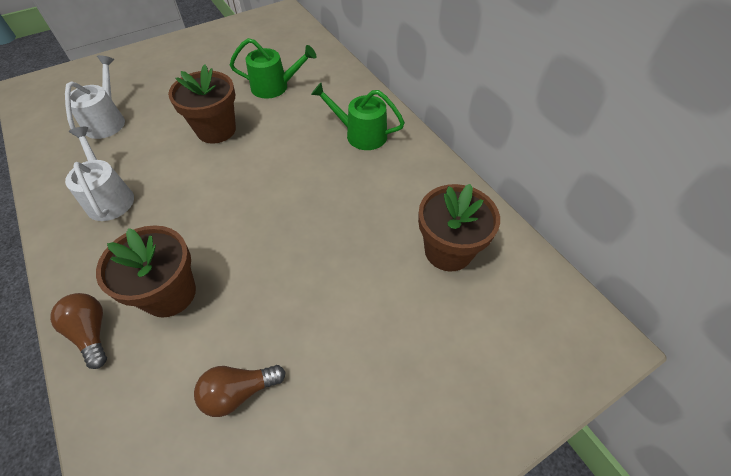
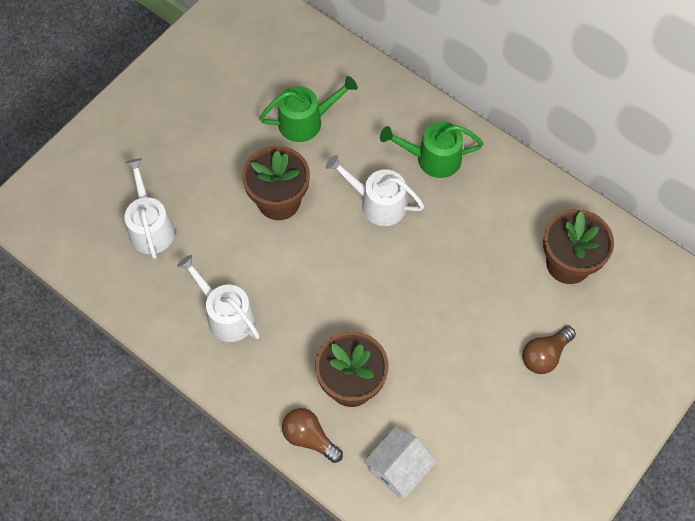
camera: 20 degrees left, 10 degrees up
brown light bulb [194,365,286,417] -> brown light bulb moved to [523,326,576,374]
none -> white watering can [326,155,425,226]
none -> white house [363,427,436,499]

